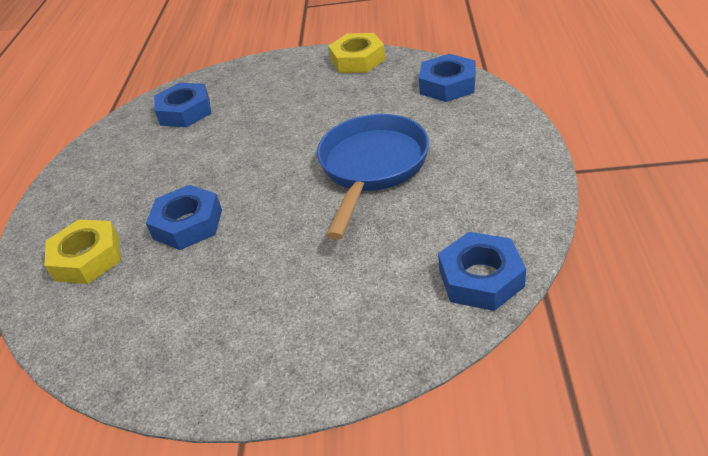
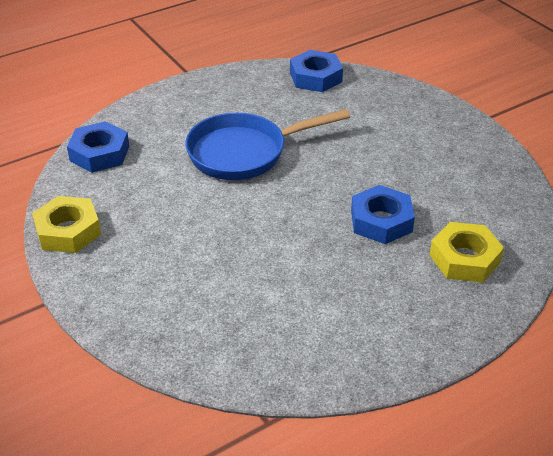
camera: 130 degrees left, 0 degrees up
blue nut [154,83,212,127] -> none

